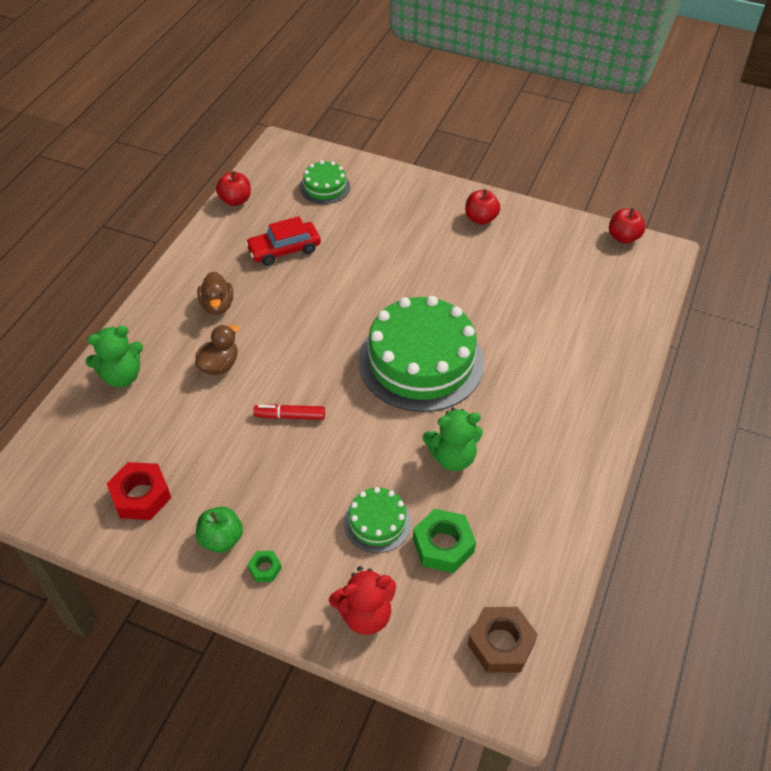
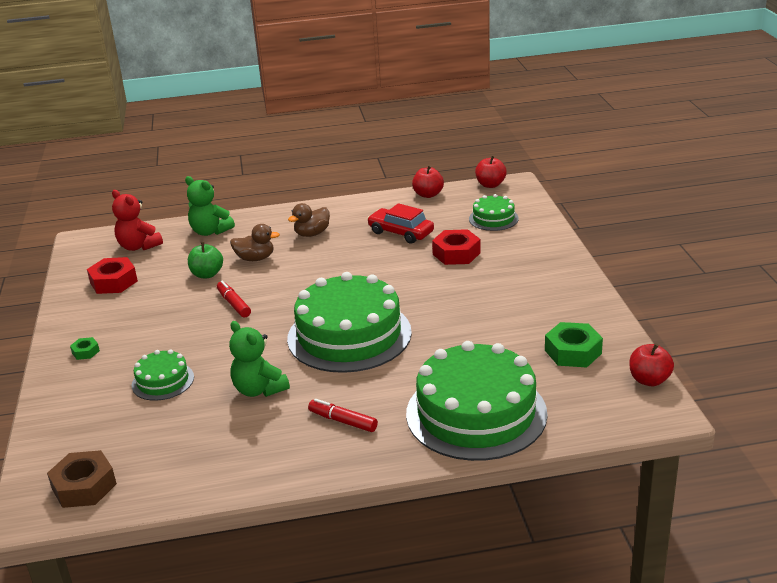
camera: 60 degrees right, 20 degrees down
green apple [196,507,243,553] -> green apple moved to [188,242,223,278]
red teddy bear [329,566,396,635] -> red teddy bear moved to [112,190,163,251]
green nut [413,509,476,573] -> green nut moved to [545,322,603,367]
red apple [465,189,500,225] -> red apple moved to [475,155,507,188]
none -> red marker [308,399,378,432]
none -> green cake [406,341,547,461]
none -> red nut [432,229,481,265]

